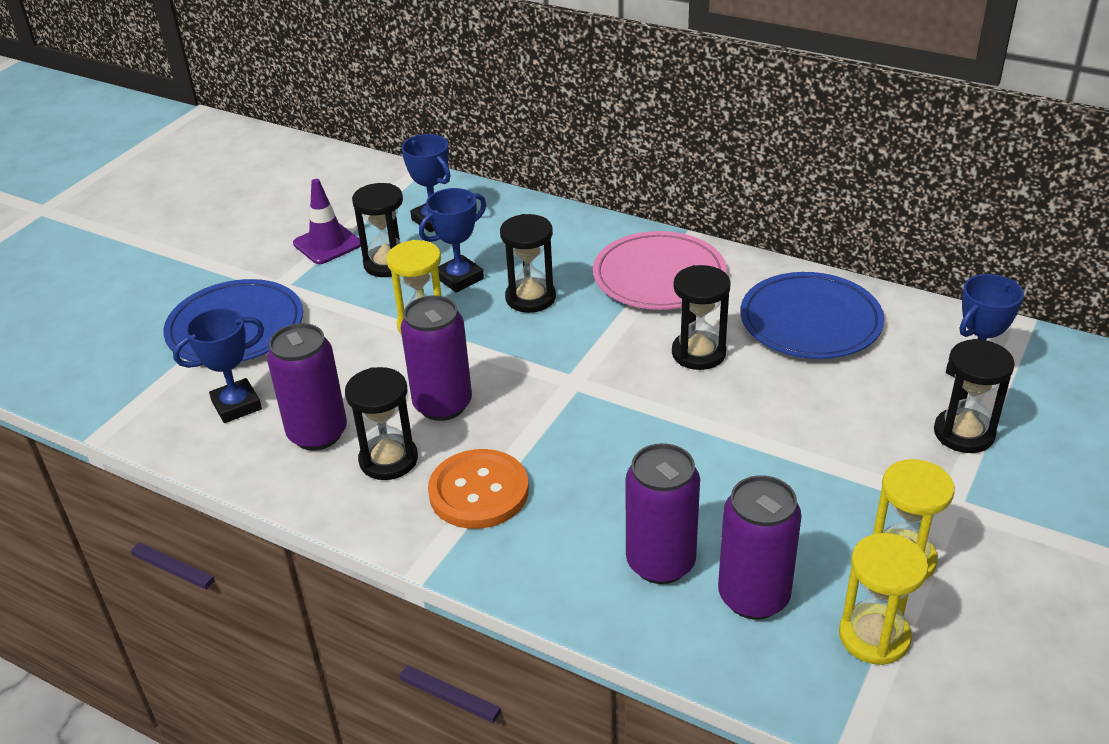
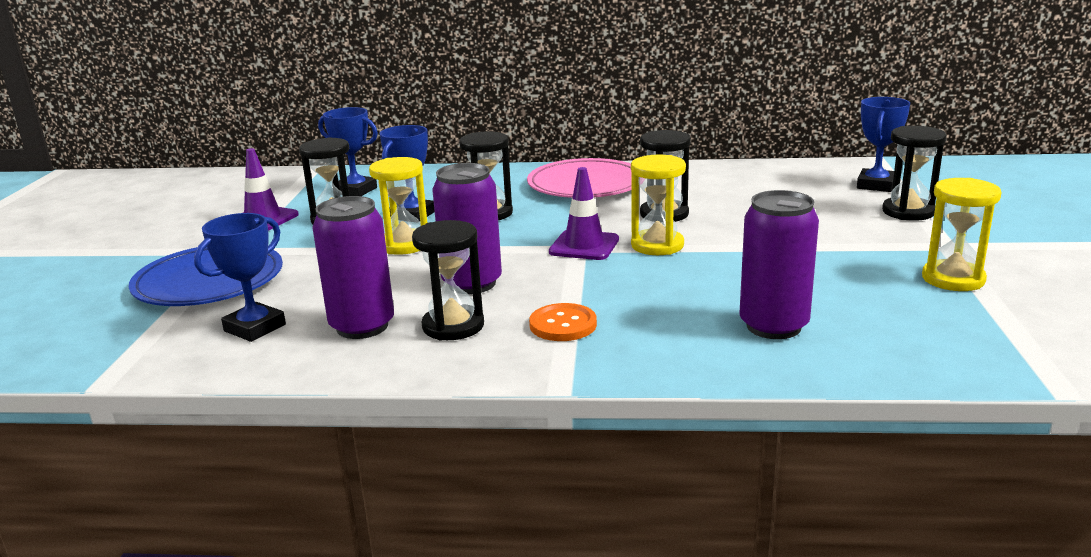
camera: 25 degrees left, 15 degrees down
orange button [428,449,529,529] -> orange button [529,303,597,341], size x0.66
purple can [718,475,802,619] -> none
blue plate [740,272,884,359] -> none
yellow hourglass [839,533,928,665] -> yellow hourglass moved to [631,155,686,255]
none -> purple traffic cone [549,167,619,260]

